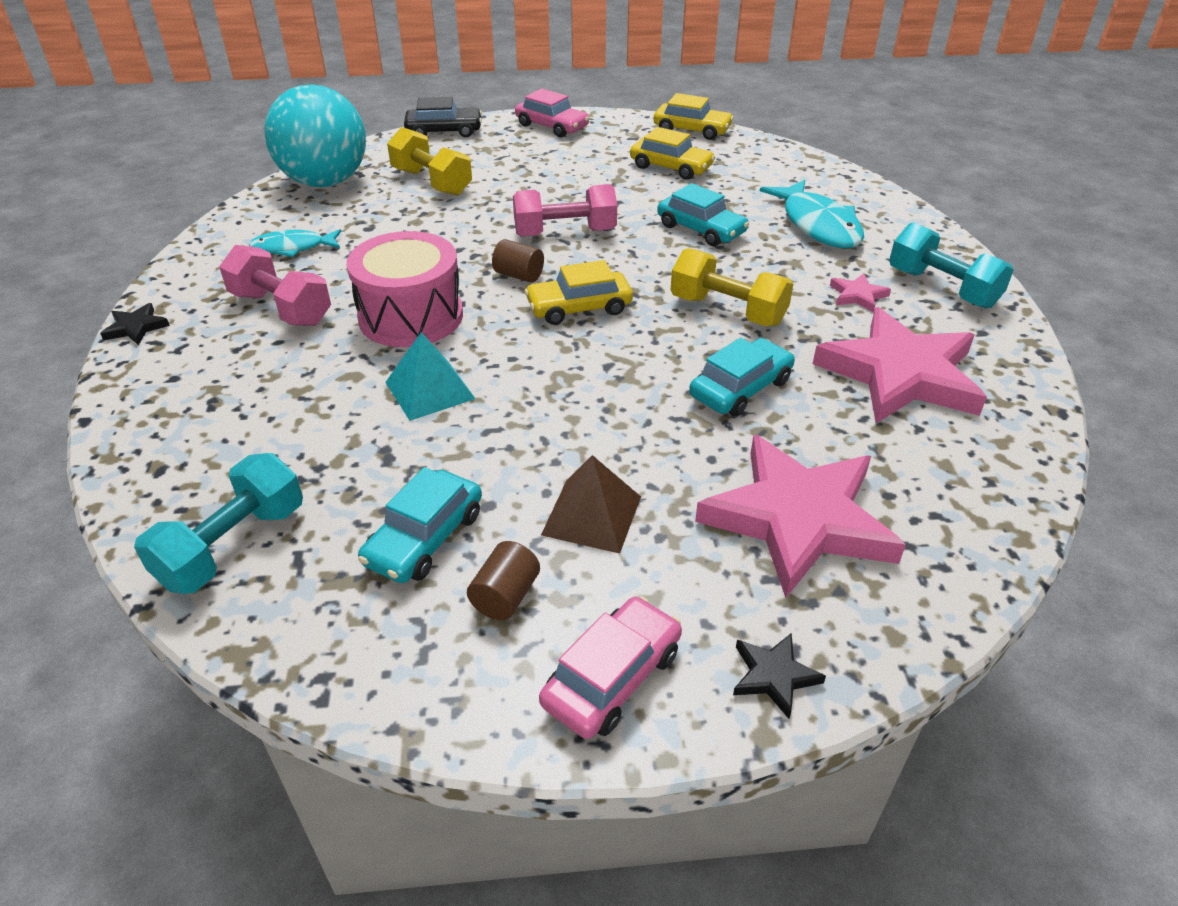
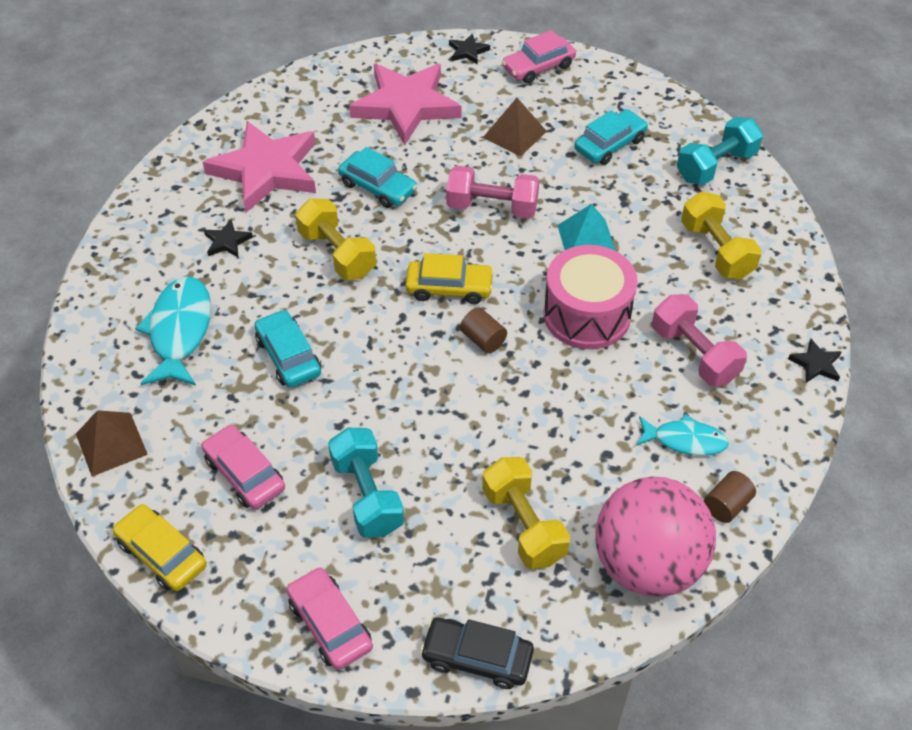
camera: 160 degrees left, 10 degrees up
turquoise ball [264,85,366,187] -> pink ball [595,477,716,597]
brown cylinder [467,541,540,620] -> brown cylinder moved to [704,471,756,523]
pink dumbbell [513,184,617,237] -> pink dumbbell moved to [446,166,539,218]
yellow car [630,127,715,180] -> pink car [202,425,285,509]
turquoise car [689,338,795,417] -> turquoise car turned 120 degrees counterclockwise [338,147,417,208]
pink star [830,273,891,312] -> black star [204,219,253,258]
turquoise dumbbell [889,222,1014,309] -> turquoise dumbbell moved to [328,428,404,538]
none -> brown pyramid [76,410,148,477]
none -> yellow dumbbell [681,192,762,280]

